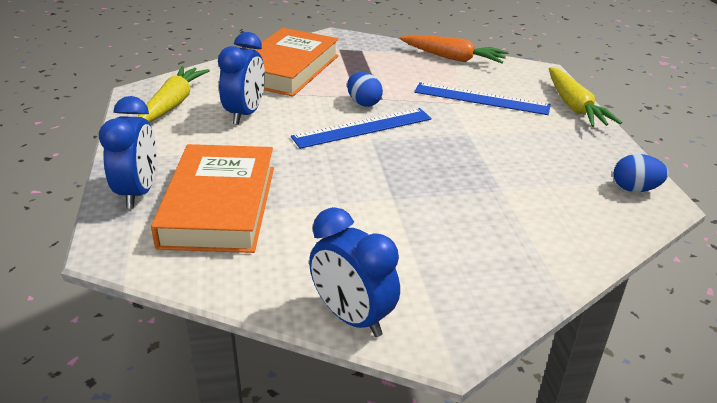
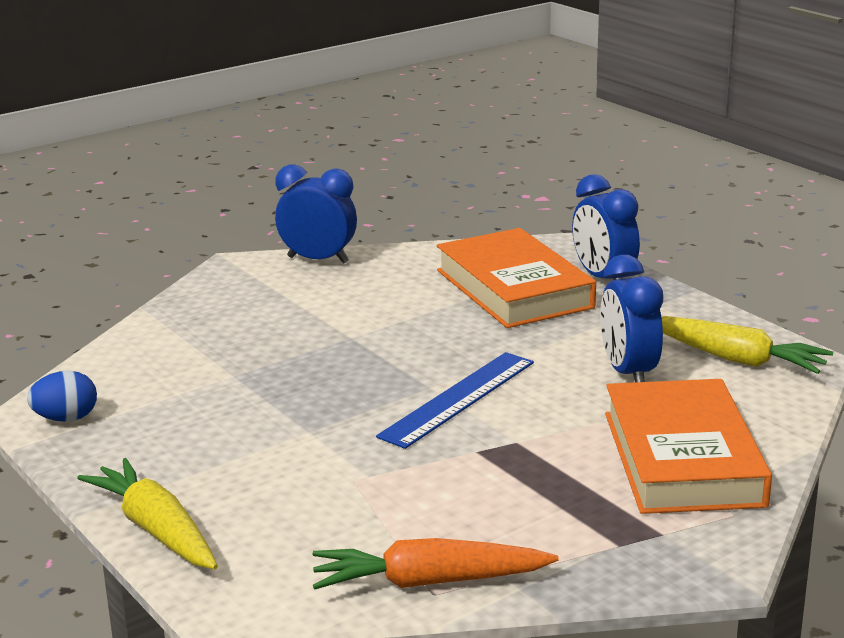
camera: 155 degrees right, 10 degrees down
yellow carrot [138,66,210,123] -> yellow carrot turned 45 degrees counterclockwise [662,316,833,374]
blue egg [347,72,383,107] -> none
blue ruler [414,82,551,115] -> none

